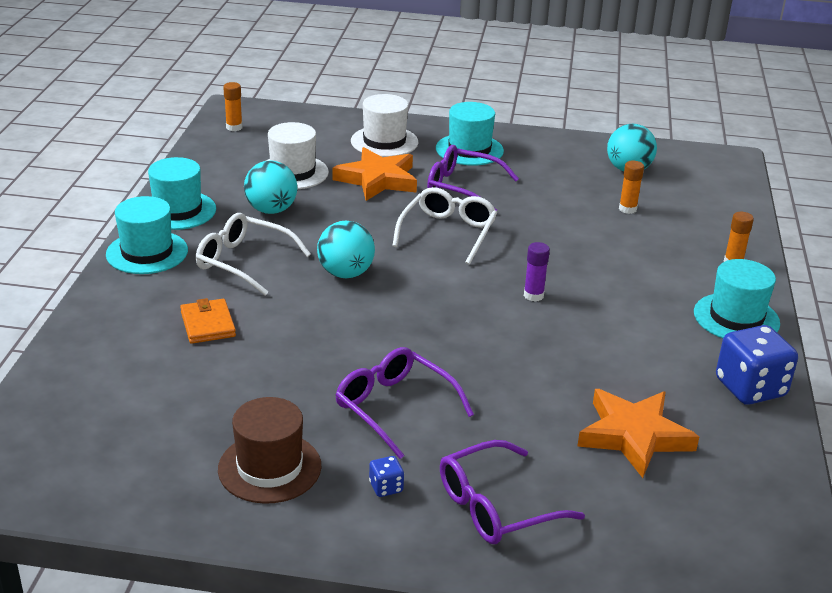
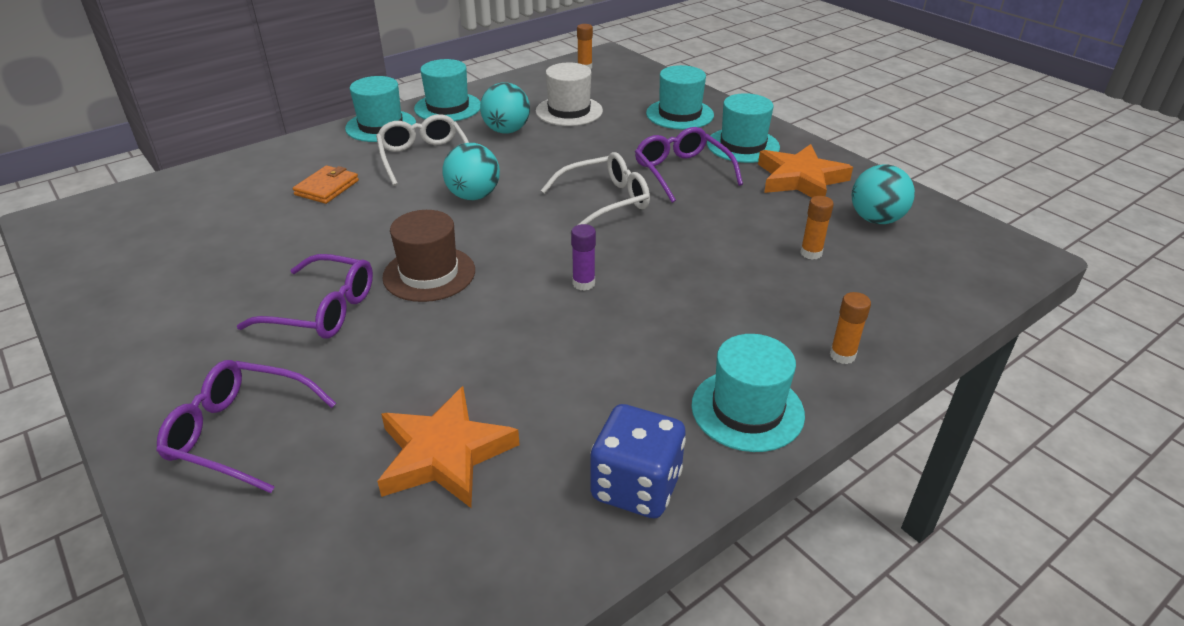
camera: 45 degrees right, 5 degrees up
brown hat [218,397,321,504] -> brown hat moved to [382,210,475,302]
orange star [333,147,417,201] -> orange star moved to [758,144,853,197]
purple glasses [335,347,474,459] -> purple glasses turned 105 degrees clockwise [237,254,373,339]
white hat [351,94,418,157] -> turquoise hat [646,65,714,129]
blue dice [369,456,404,497] -> none

